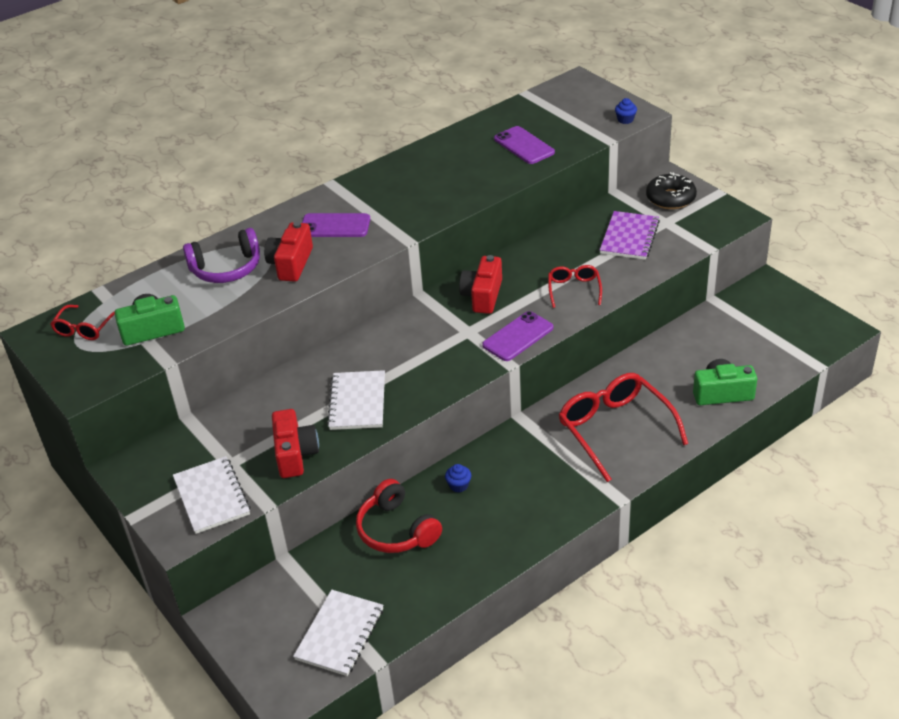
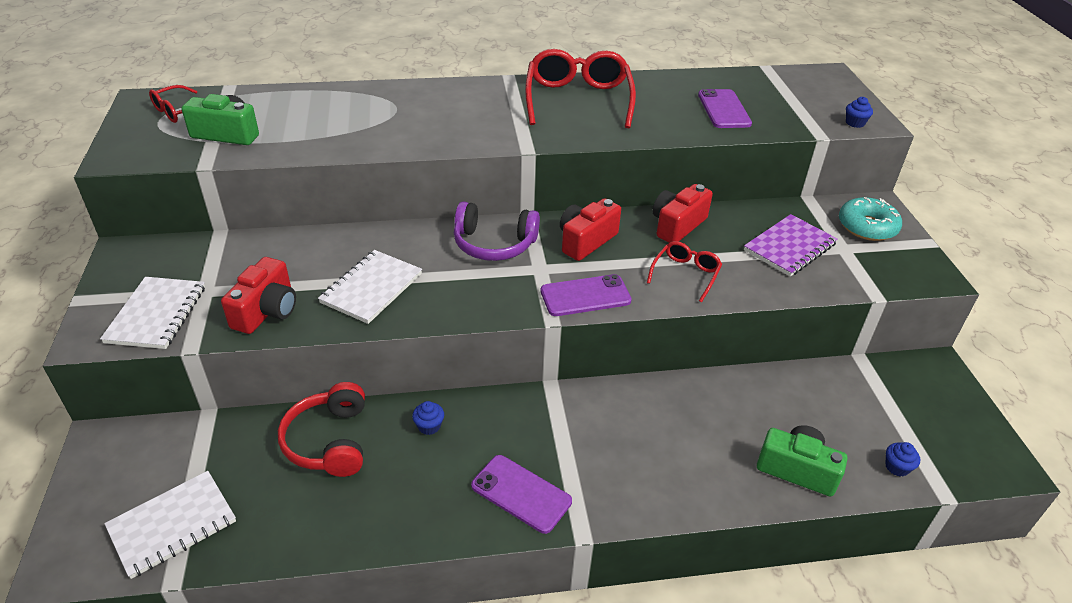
camera: 25 degrees right, 0 degrees up
purple headphones [183,228,260,283] -> purple headphones moved to [454,202,540,261]
red camera [264,221,313,282] -> red camera moved to [653,184,713,243]
purple phone [302,213,370,237] -> purple phone moved to [471,455,572,534]
red glasses [558,373,688,482] -> red glasses moved to [525,49,636,128]
black donut [646,172,697,209] -> turquoise donut [839,197,902,241]
none -> blue cupcake [885,442,920,477]

